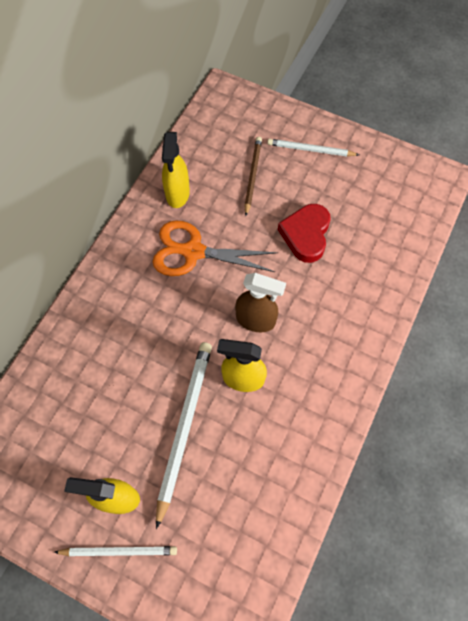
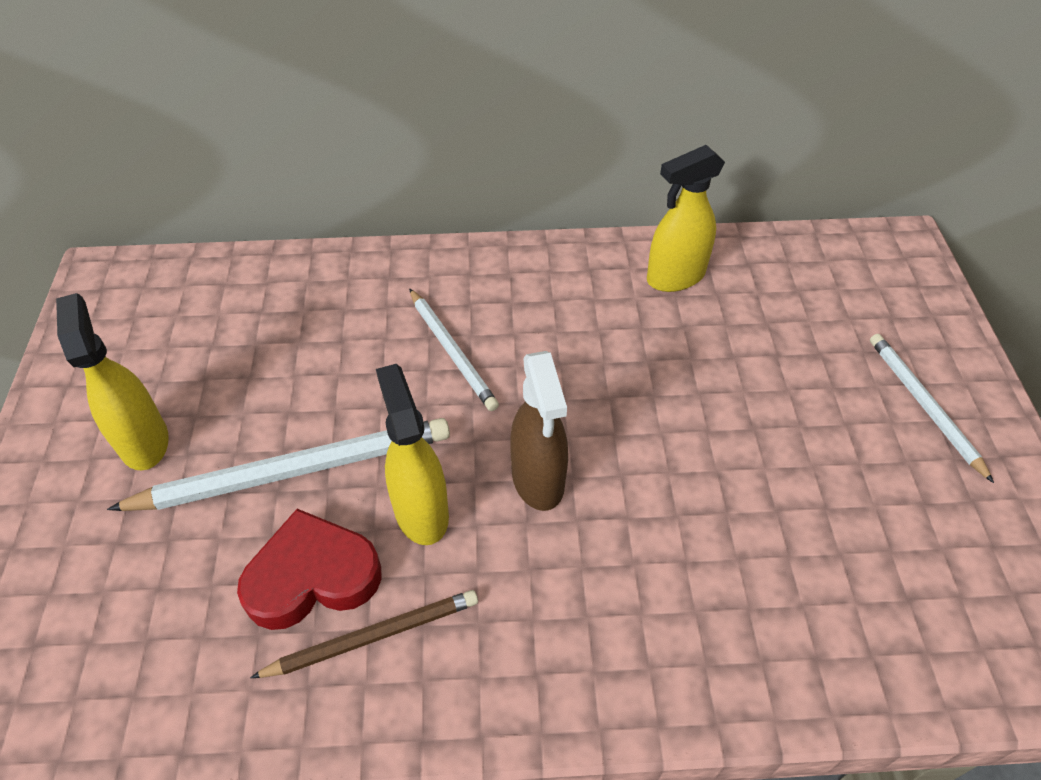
camera: 60 degrees right, 15 degrees down
white pencil [54,546,177,557] -> white pencil moved to [409,288,499,411]
orange scissors [153,221,278,276] -> none
brown pencil [244,137,262,216] -> brown pencil moved to [250,590,478,678]
red heart [278,204,331,263] -> red heart moved to [237,509,382,630]

